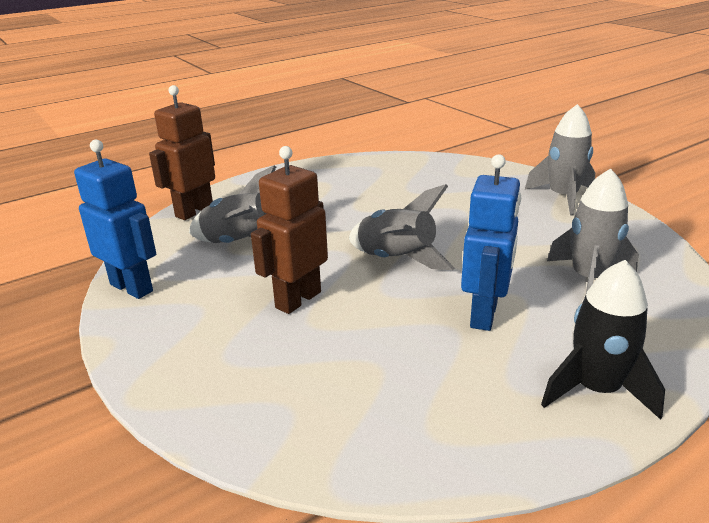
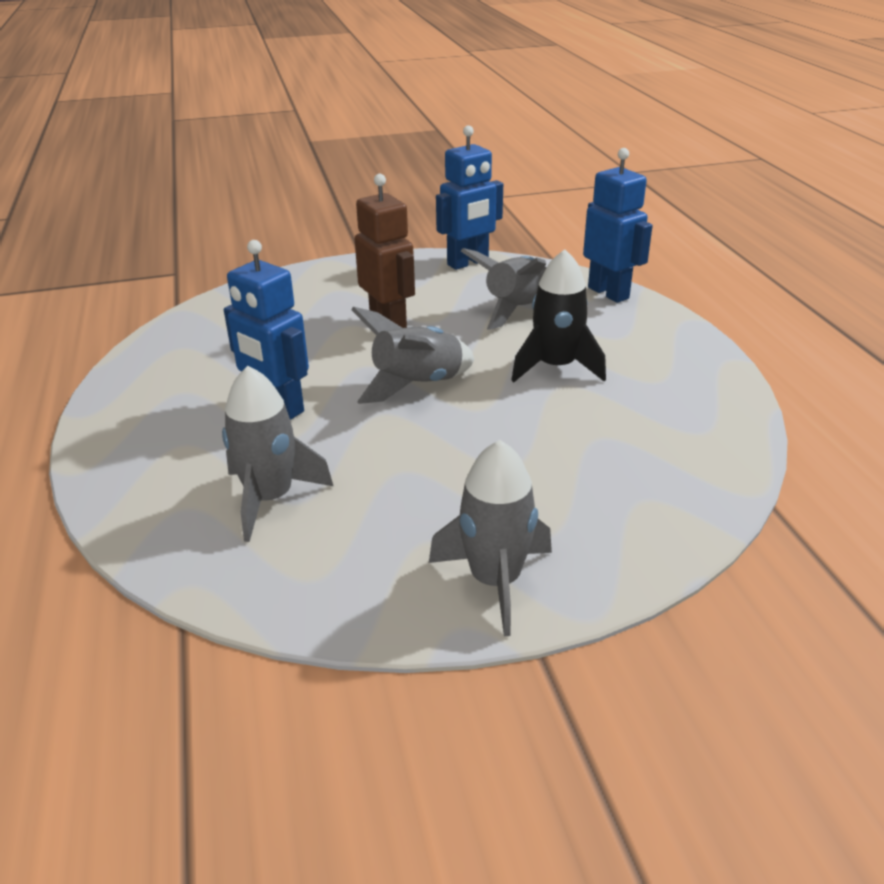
camera: 110 degrees right, 5 degrees up
brown robot [149,85,215,220] -> blue robot [583,148,653,303]
black rocket [541,260,665,420] -> black rocket moved to [511,249,606,382]

